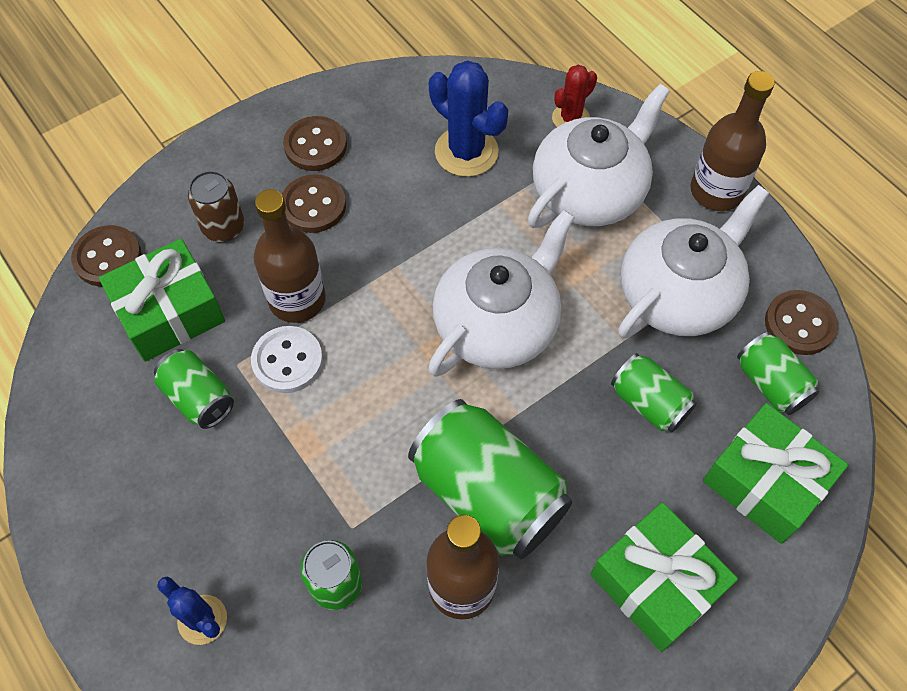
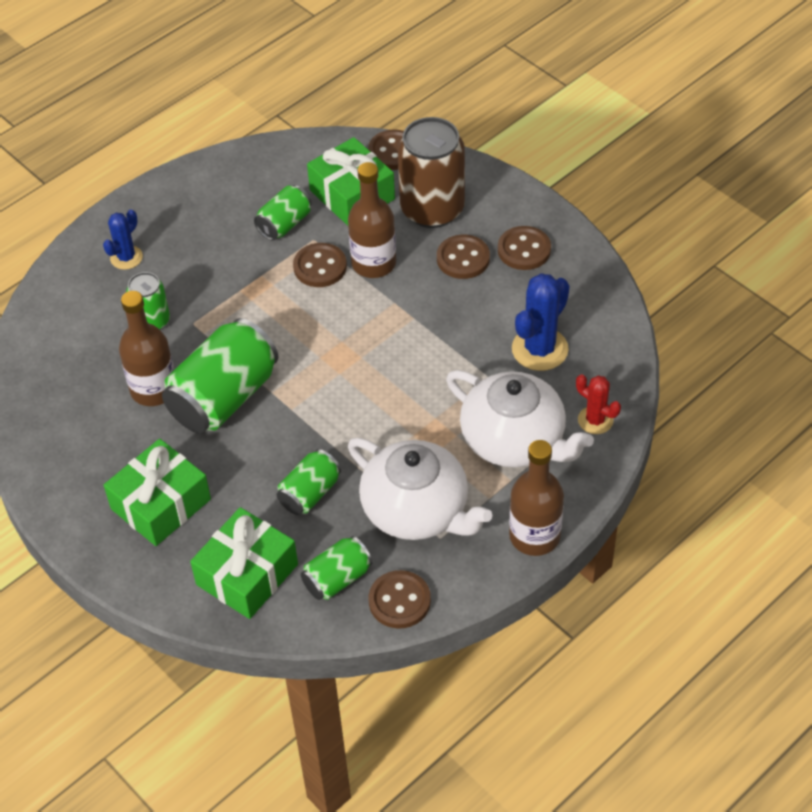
camera: 85 degrees right, 10 degrees down
brown can [188,171,244,242] -> brown can [398,117,465,228], size x1.84
white button [251,326,323,393] -> brown button [293,243,347,287]
white teapot [428,210,575,377] -> none

